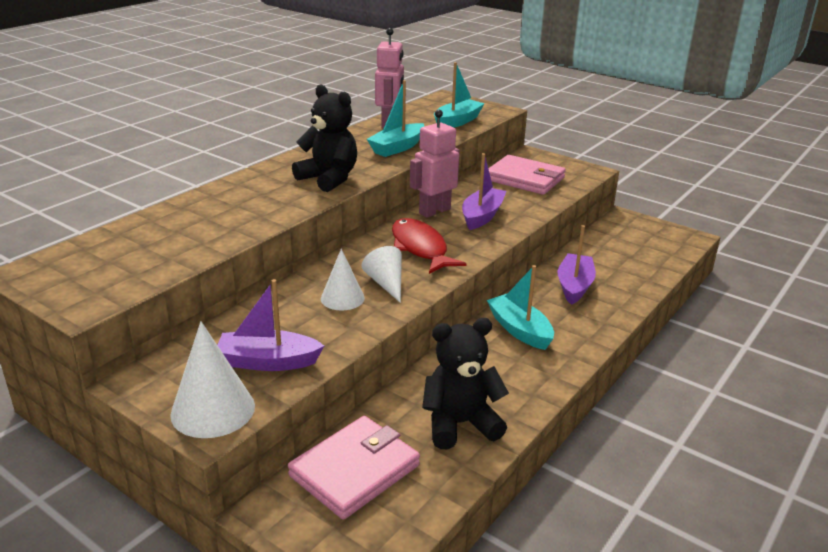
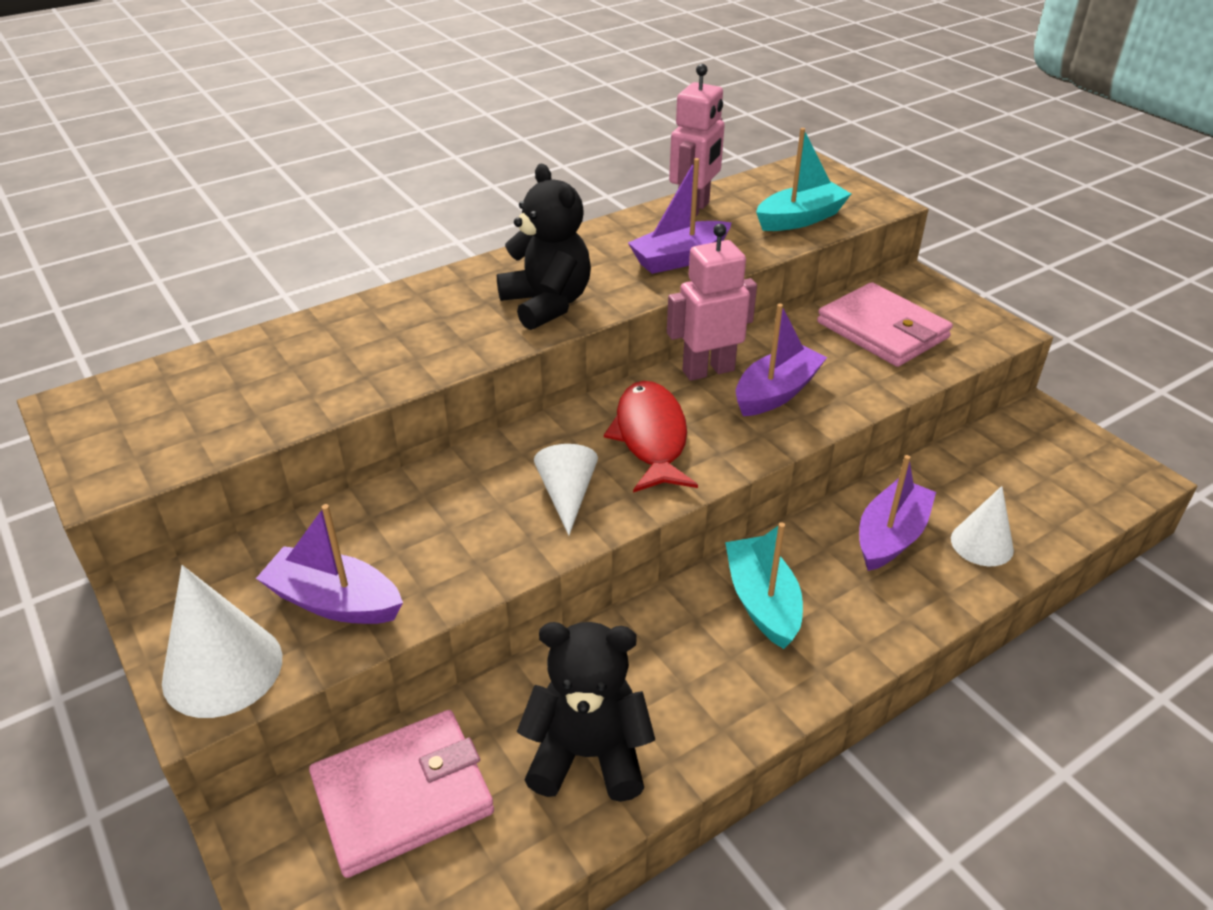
camera: 20 degrees right, 10 degrees up
white cone [321,249,365,311] -> white cone moved to [951,486,1014,566]
turquoise boat [367,80,424,157] -> purple boat [628,158,732,274]

